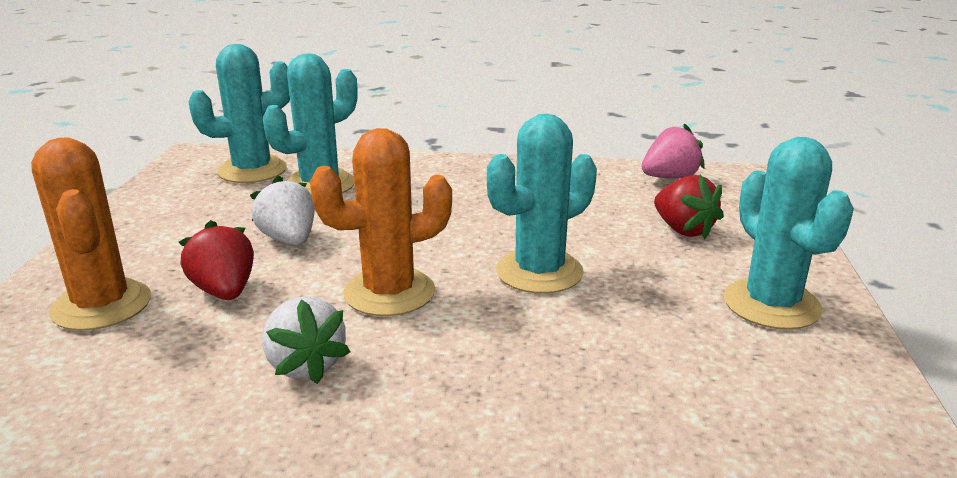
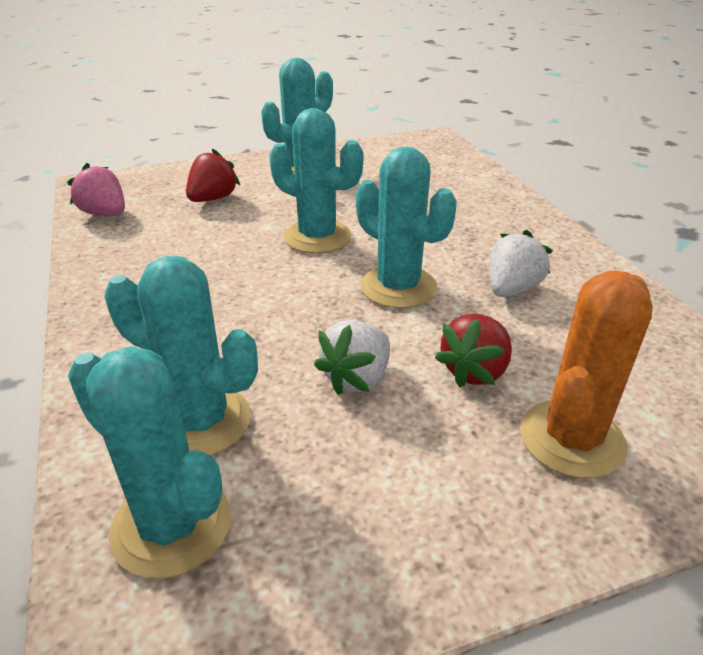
camera: 115 degrees left, 10 degrees up
orange cactus [310,128,452,316] -> turquoise cactus [356,146,457,308]

